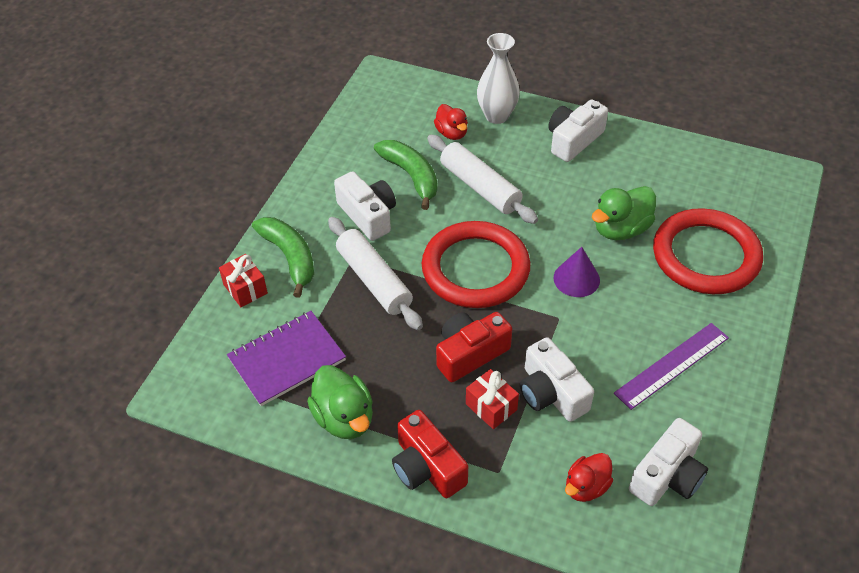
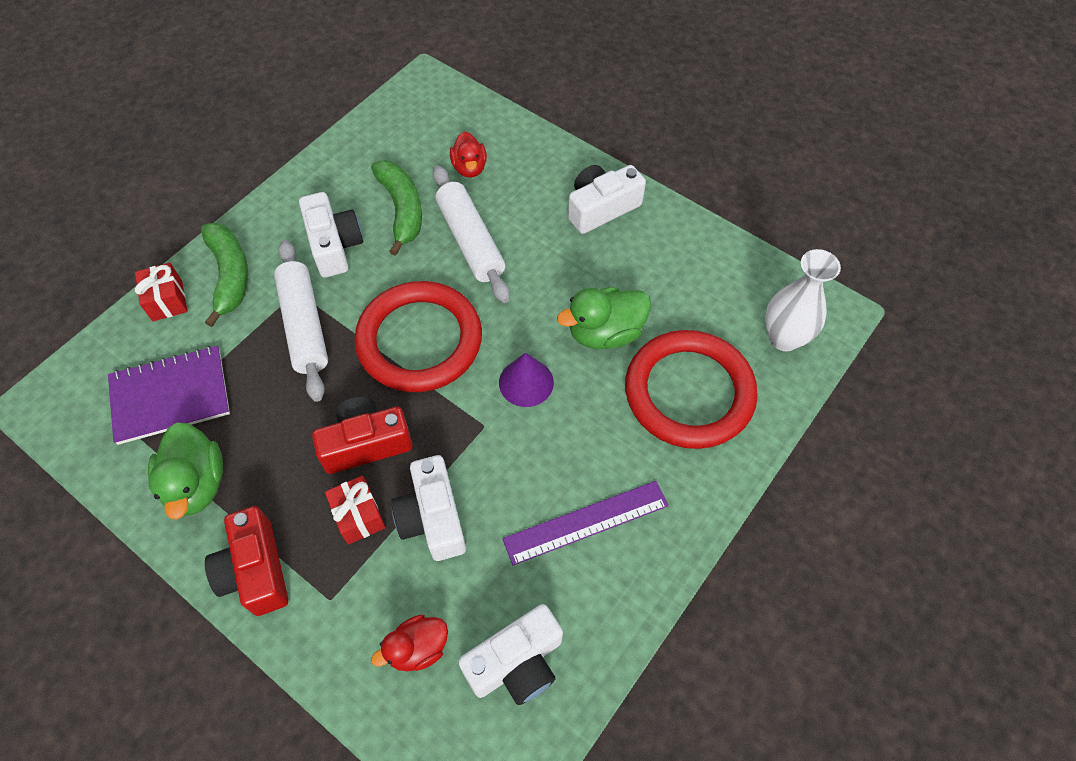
camera: 15 degrees right, 10 degrees up
white vase [477,33,520,124] -> white vase moved to [765,249,841,351]

